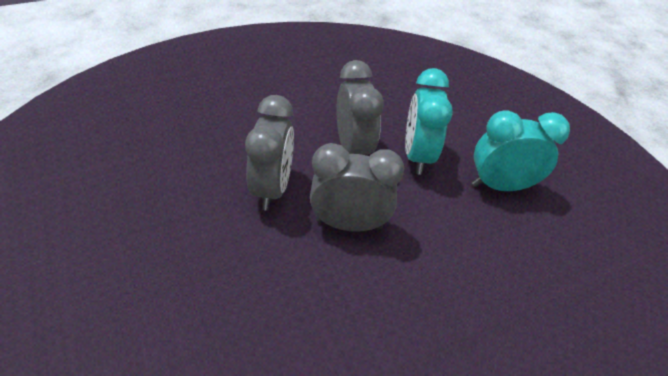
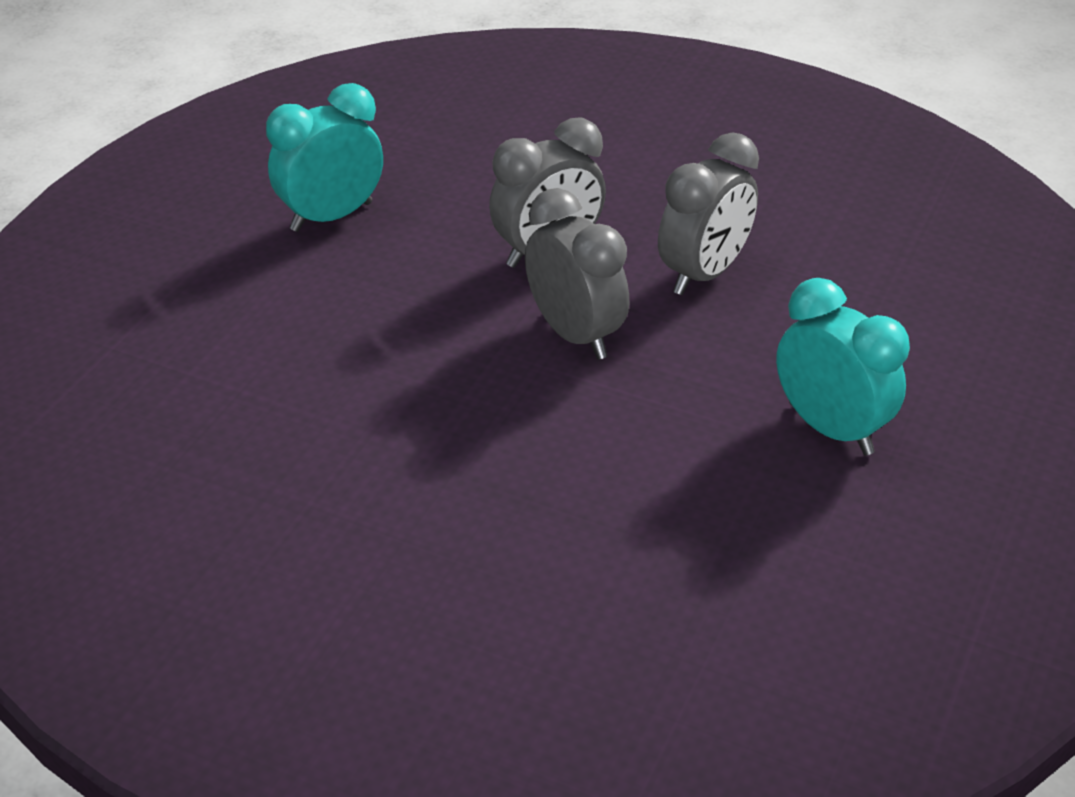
camera: 55 degrees right, 5 degrees down
turquoise clock [405,68,453,175] -> turquoise clock moved to [266,83,383,232]

